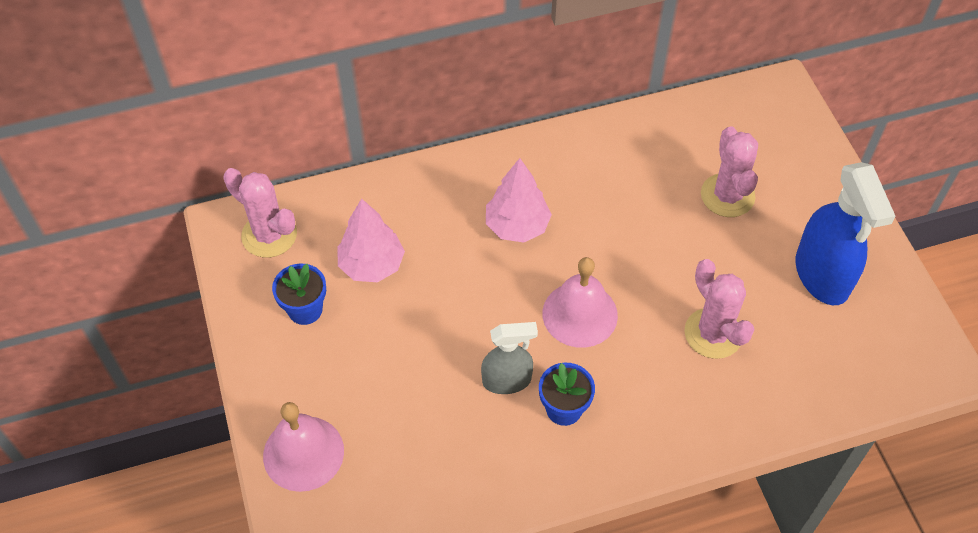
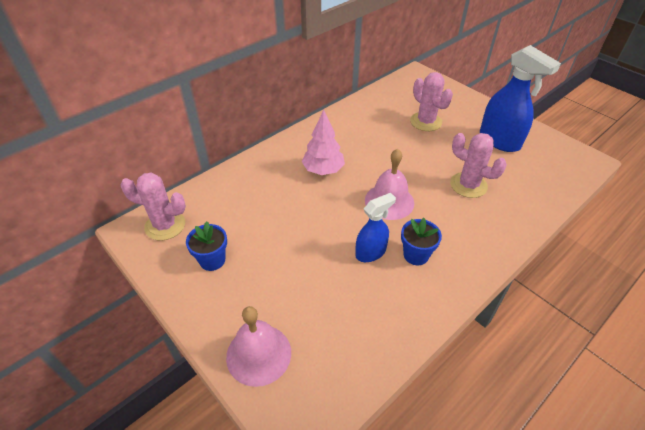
camera: 25 degrees left, 10 degrees down
pink tree [337,198,405,282] -> none
grey spray bottle [481,322,538,394] -> blue spray bottle [355,193,396,262]

